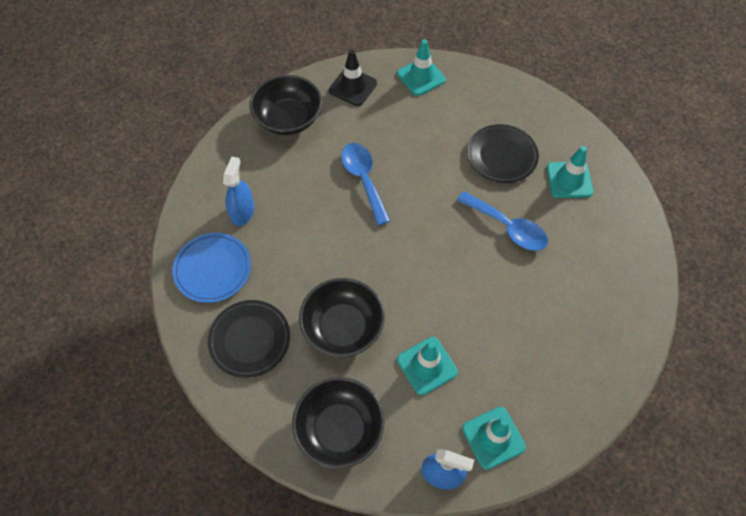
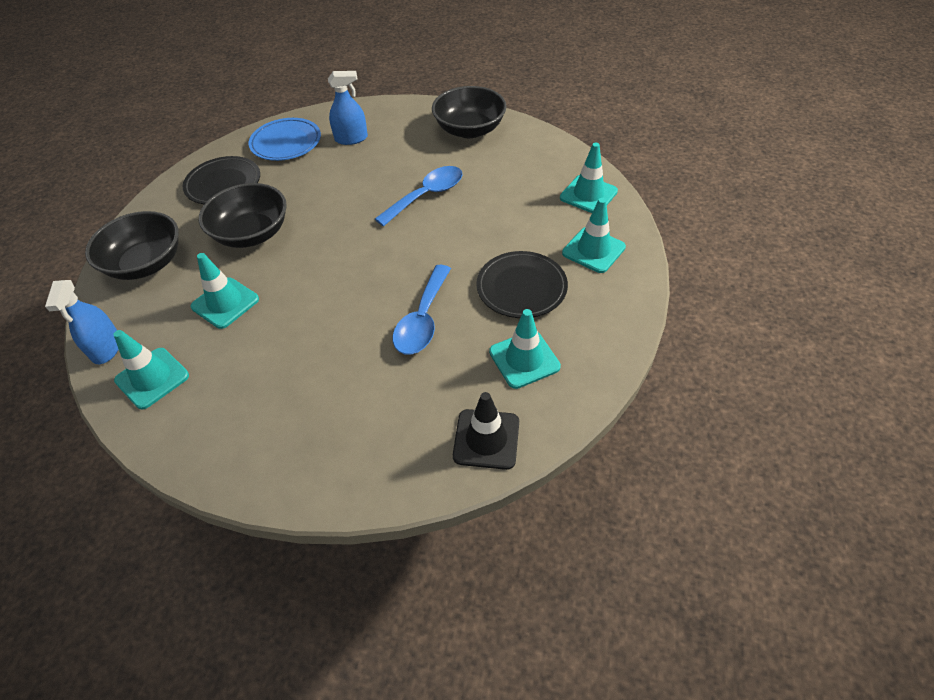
camera: 70 degrees right, 10 degrees down
black traffic cone [329,50,377,106] -> black traffic cone moved to [453,392,519,470]
none -> turquoise traffic cone [562,198,626,273]

